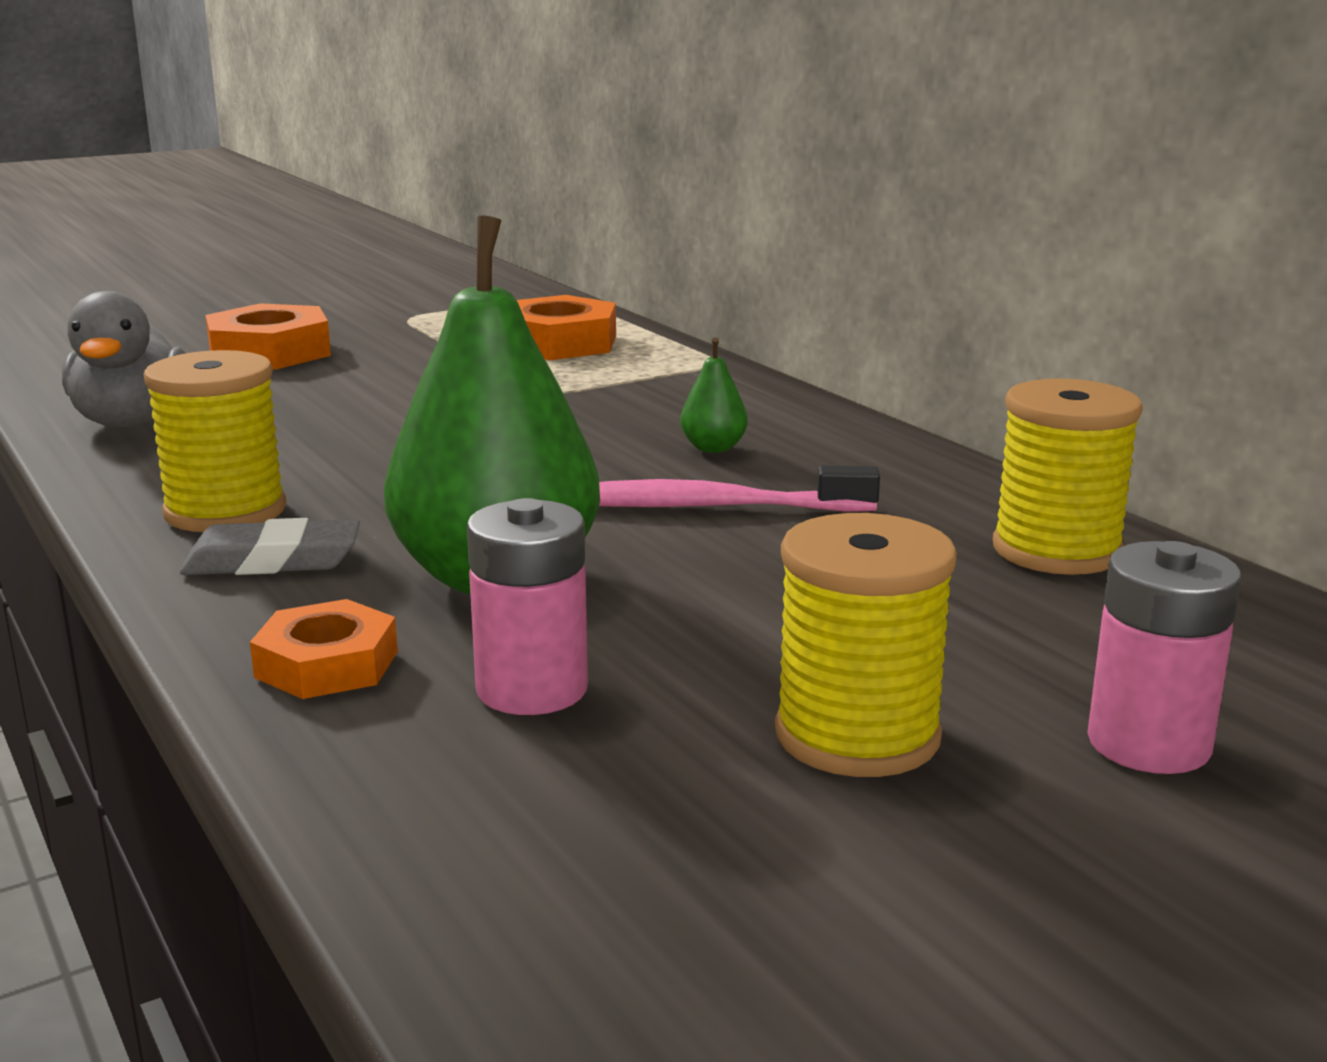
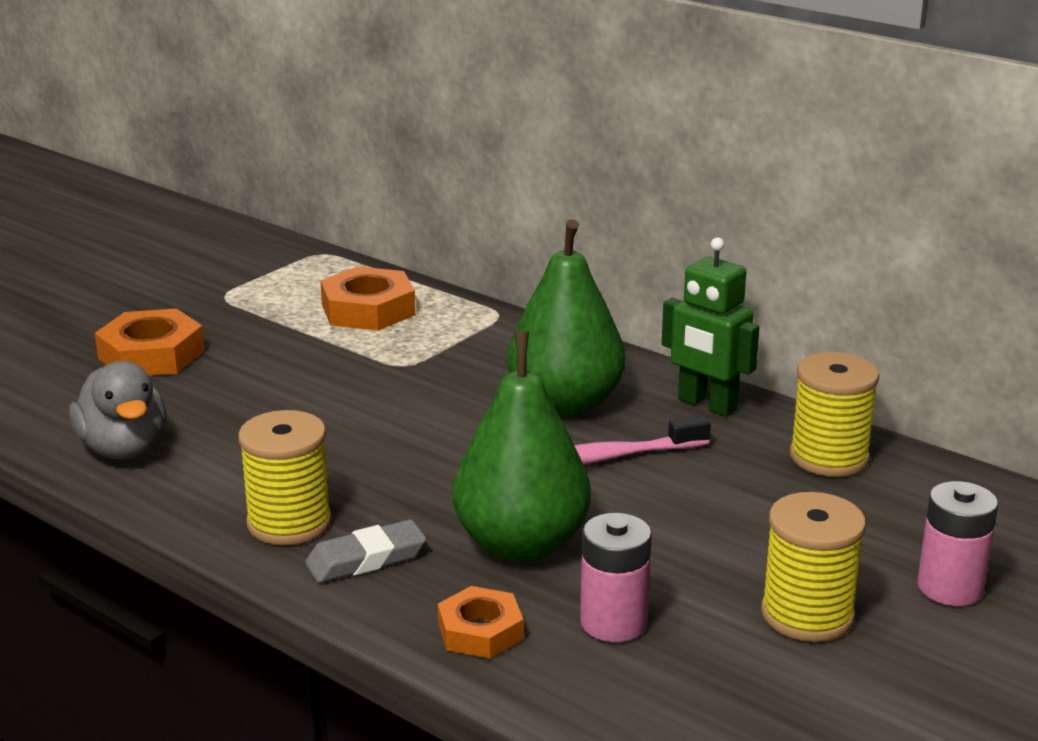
camera: 20 degrees left, 5 degrees up
green pear [680,337,748,453] -> green pear [507,219,625,416], size x2.50
none -> green robot [662,237,760,417]

